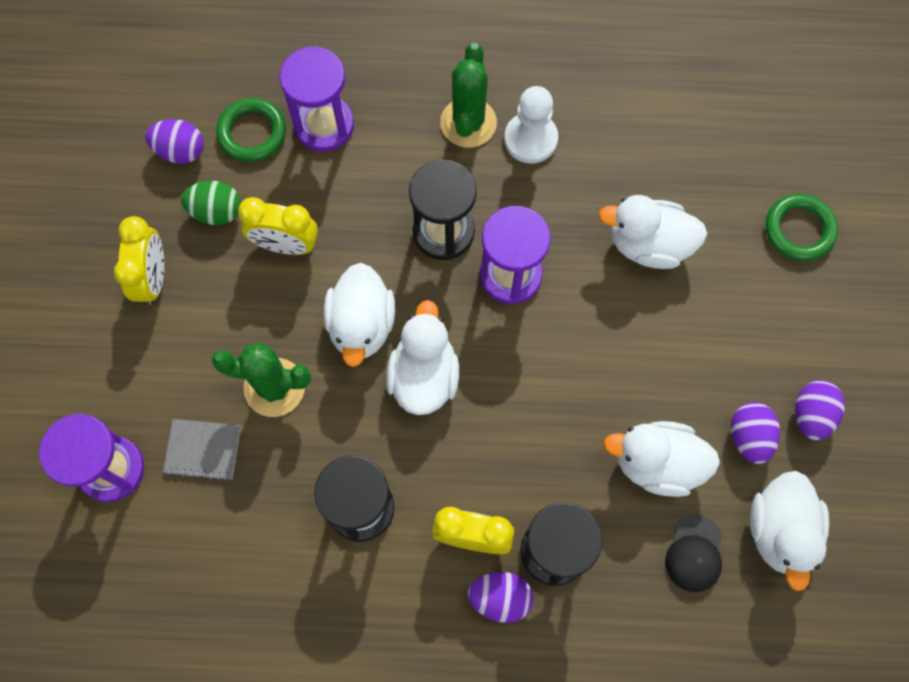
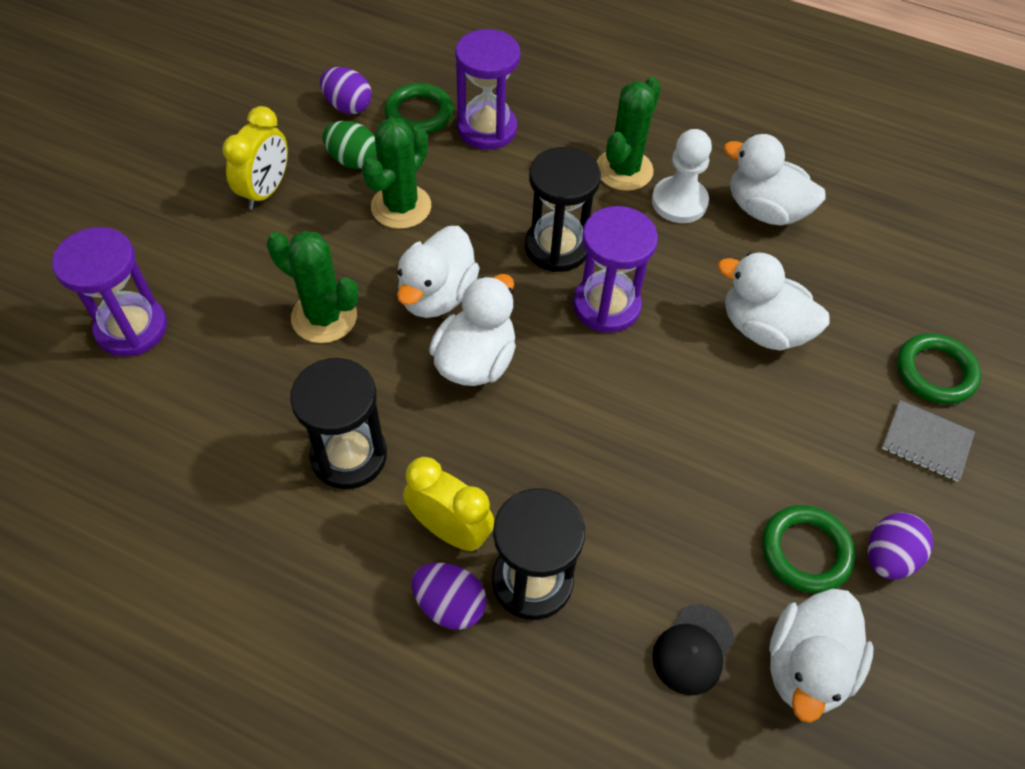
camera: 20 degrees right, 15 degrees down
grey notebook [163,419,241,481] -> grey notebook moved to [882,400,975,482]
yellow clock [238,197,318,255] -> green cactus [362,118,431,229]
white duck [604,421,720,497] -> white duck moved to [724,134,826,226]
purple egg [731,402,780,464] -> green ring [762,505,855,593]

